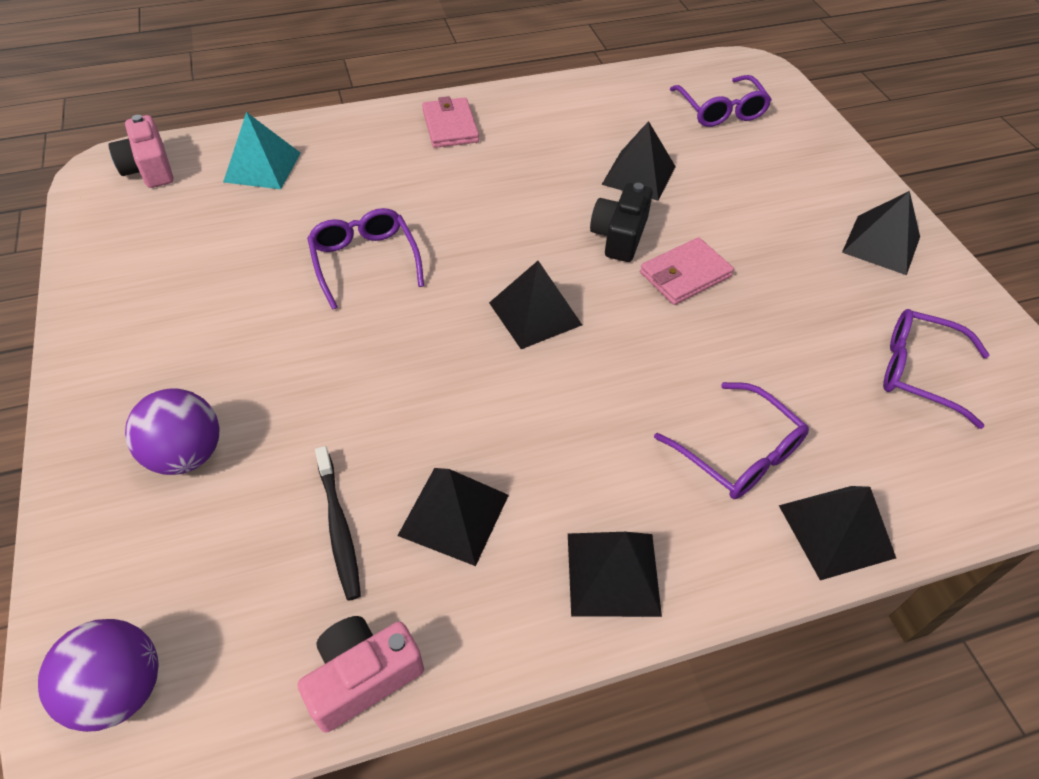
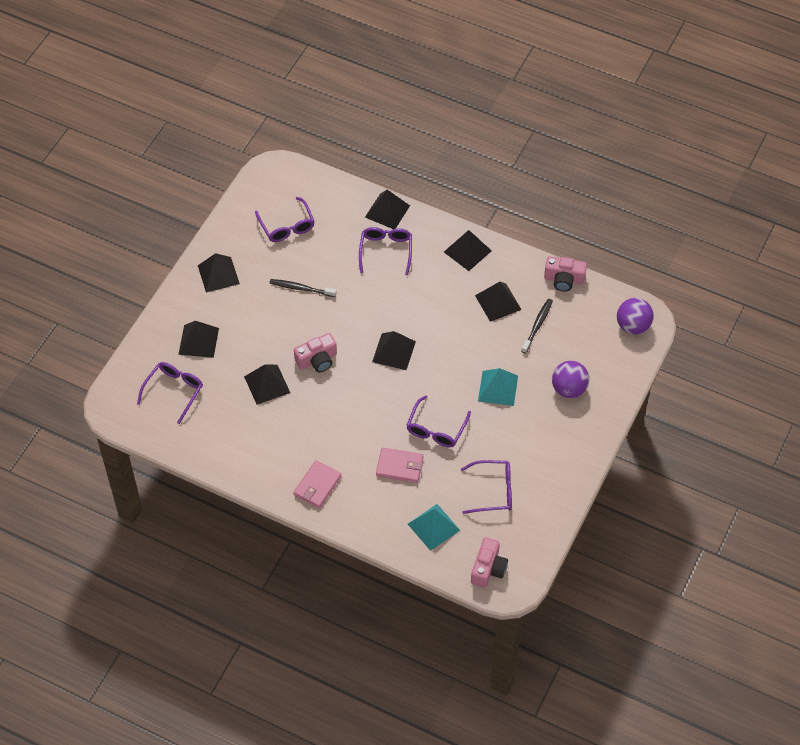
camera: 135 degrees left, 5 degrees up
black camera [590,183,653,262] -> pink camera [294,333,337,372]
pink wallet [640,237,734,305] -> pink wallet moved to [376,448,423,483]
none -> black pyramid [178,321,219,358]
none -> black toothbrush [270,279,336,297]
none -> purple glasses [461,460,512,514]
none -> turquoise pyramid [478,368,518,406]

